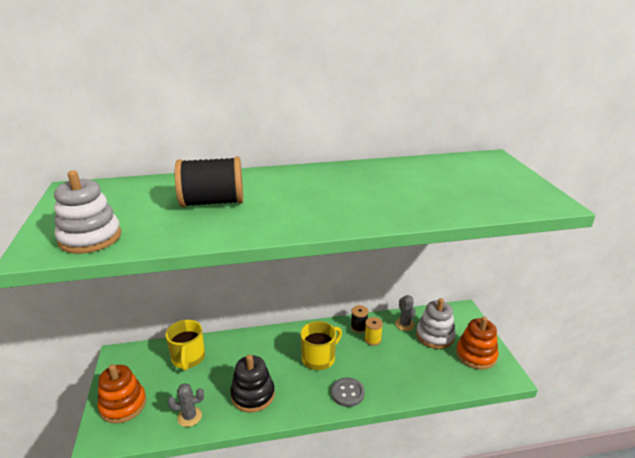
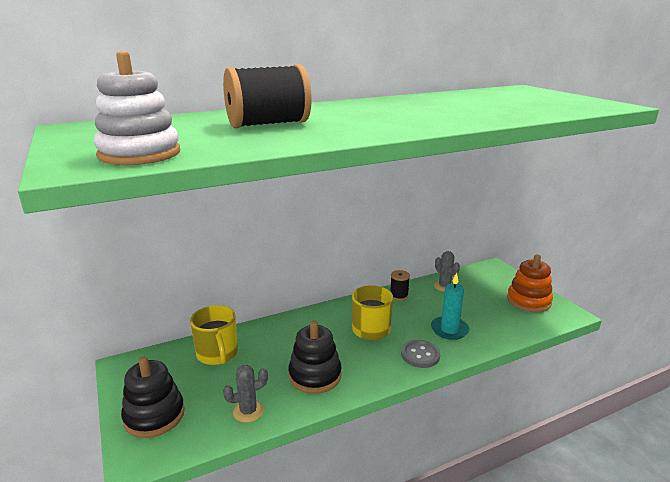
camera: 15 degrees left, 5 degrees down
orange stacking toy [98,364,146,424] -> black stacking toy [121,357,185,438]
yellow spool [364,317,383,346] -> none
white stacking toy [416,298,456,349] -> none
none -> turquoise candle [431,272,470,340]

